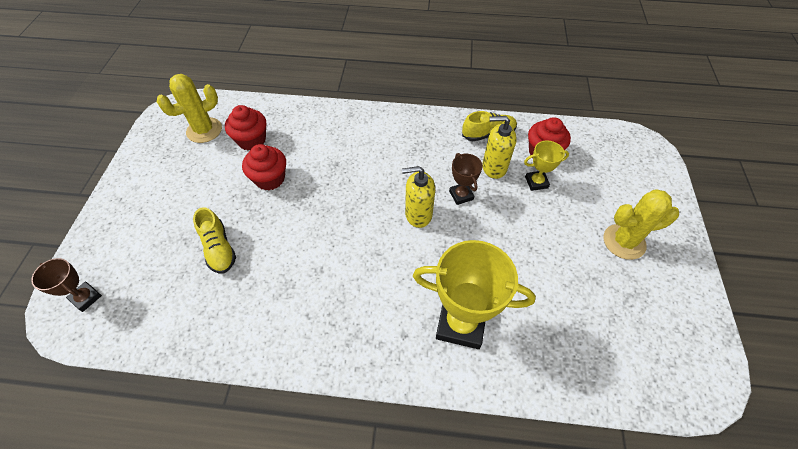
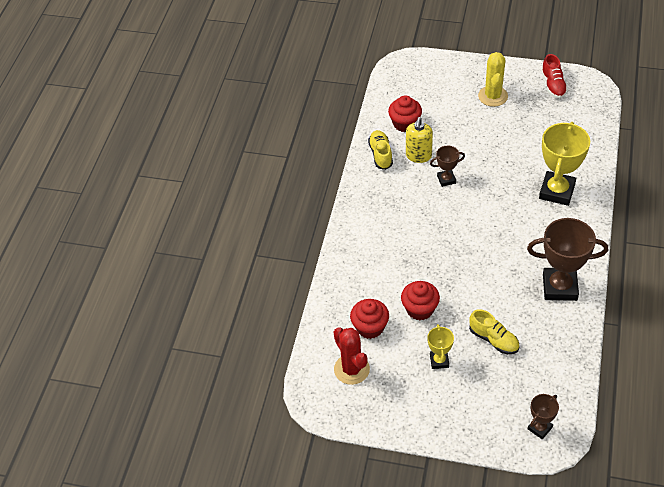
camera: 80 degrees left, 5 degrees down
yellow cactus [157,74,222,143] -> red cactus [334,327,370,385]
yellow shoe [193,207,236,274] -> yellow shoe turned 60 degrees clockwise [469,309,520,354]
yellow soap dispenser [402,166,435,228] -> none
yellow trophy [524,140,569,191] -> yellow trophy moved to [427,324,454,369]
none -> brown trophy [527,218,608,301]
none -> red shoe [541,54,568,98]

